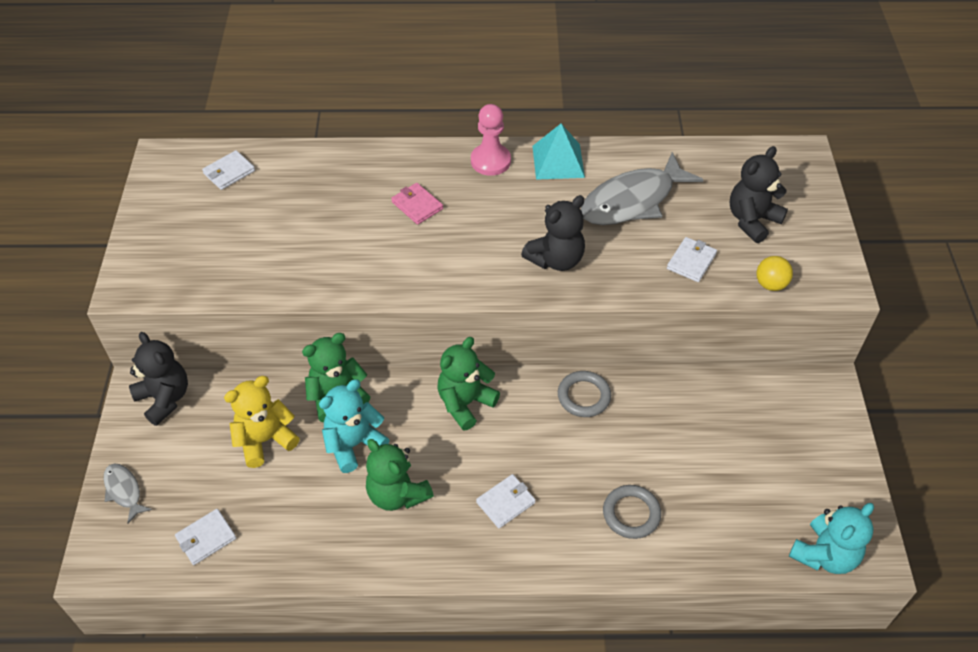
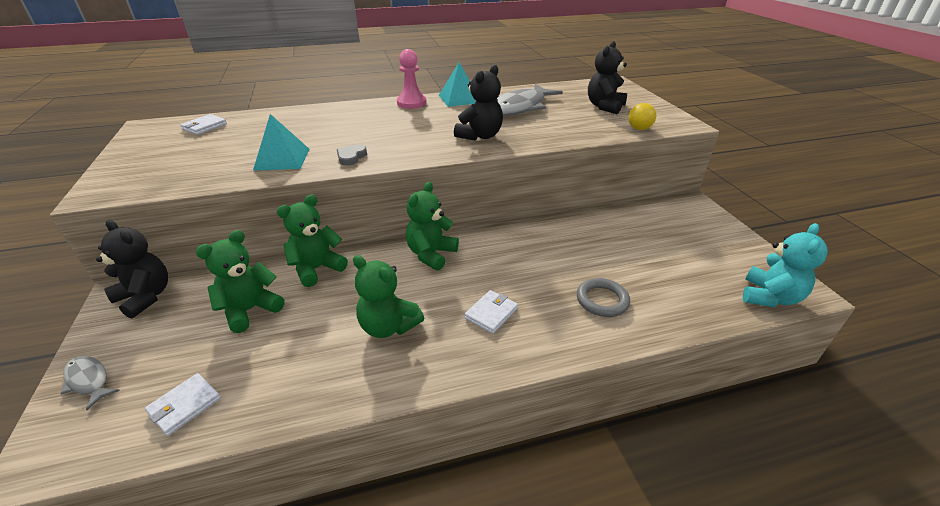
camera: 15 degrees left, 15 degrees down
yellow teddy bear [224,376,300,468] -> green teddy bear [196,230,284,333]
turquoise teddy bear [319,379,390,473] -> none
pink wallet [391,183,443,225] -> none
grey ring [558,371,611,417] -> none
white wallet [667,237,717,282] -> none
none -> turquoise pyramid [253,114,309,171]
none -> grey heart [337,145,367,166]

